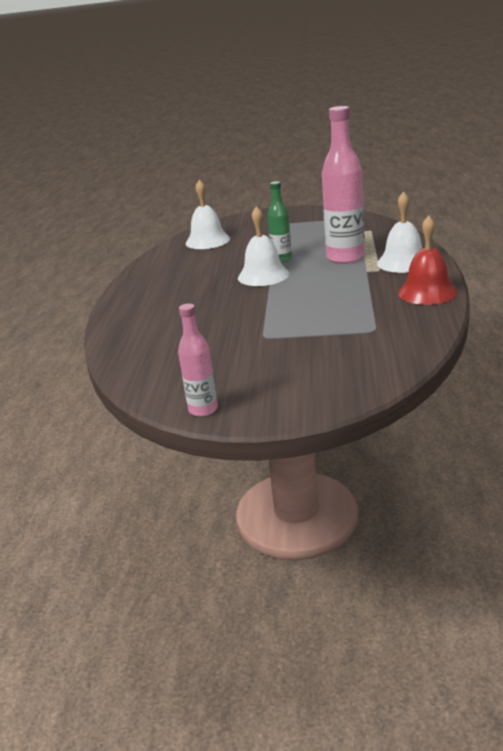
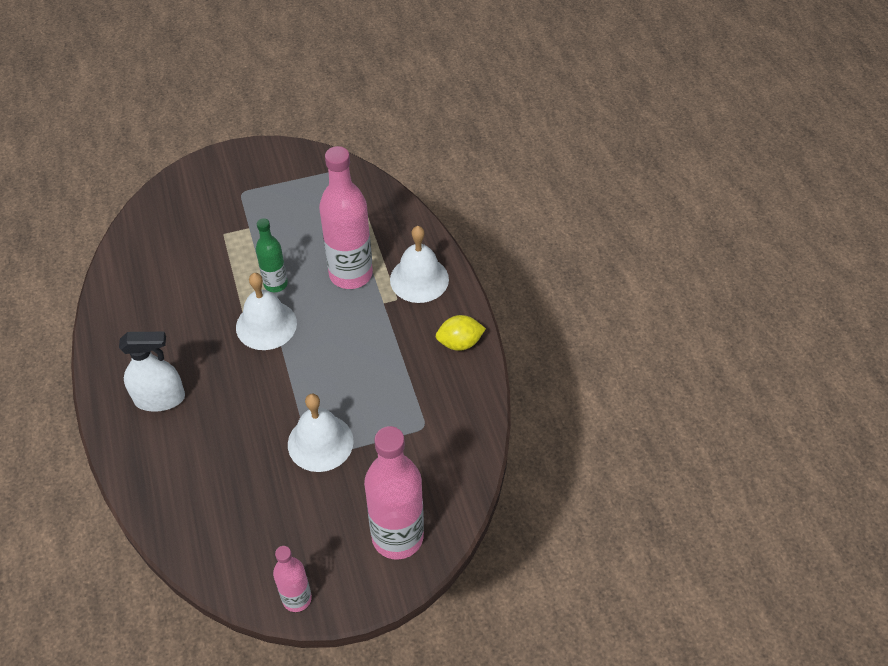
camera: 25 degrees left, 25 degrees up
white bell [186,180,230,249] -> white bell moved to [288,393,354,472]
red bell [398,216,458,305] -> yellow lemon [436,315,486,351]
none -> white spray bottle [119,332,185,412]
none -> pink bottle [364,426,424,560]

